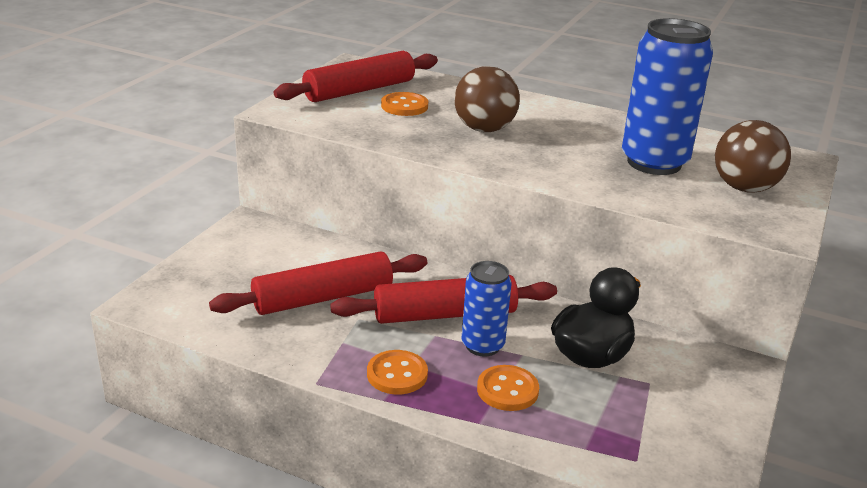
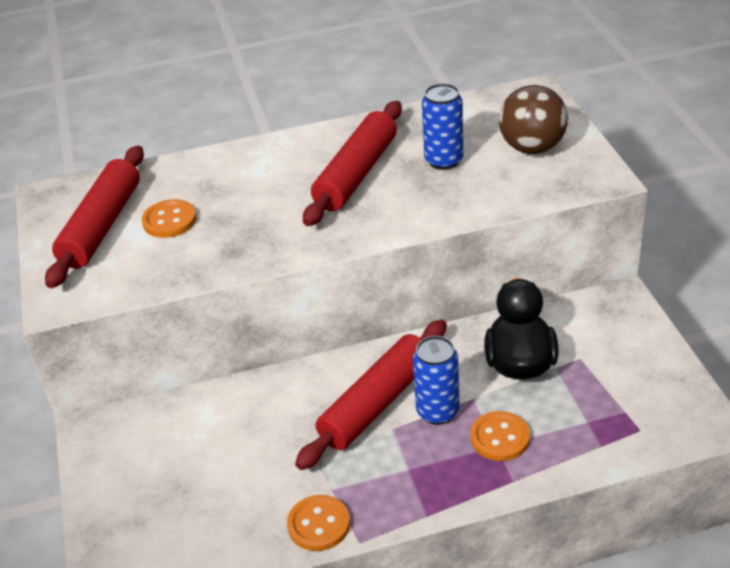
camera: 35 degrees left, 10 degrees up
red rolling pin [209,251,427,315] -> red rolling pin moved to [303,101,402,226]
orange button [367,350,428,394] -> orange button moved to [287,495,350,551]
brown ball [454,66,520,132] -> none
blue can [622,18,713,175] -> blue can [422,83,463,170], size x0.58

